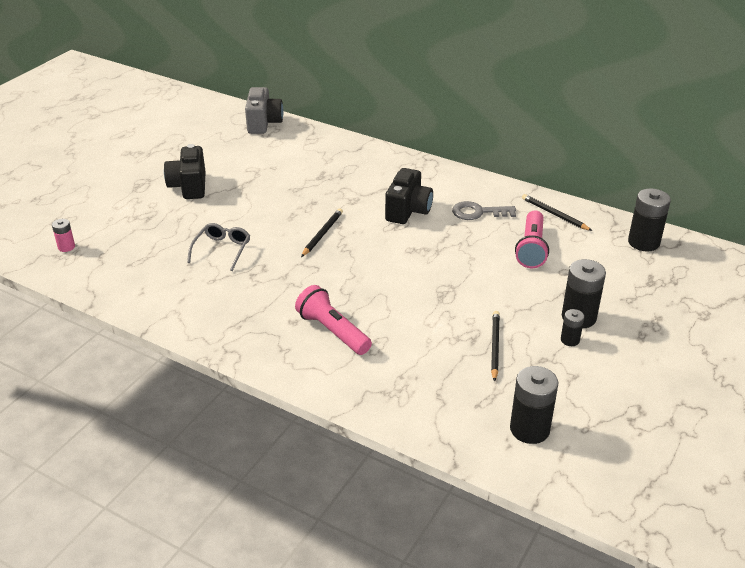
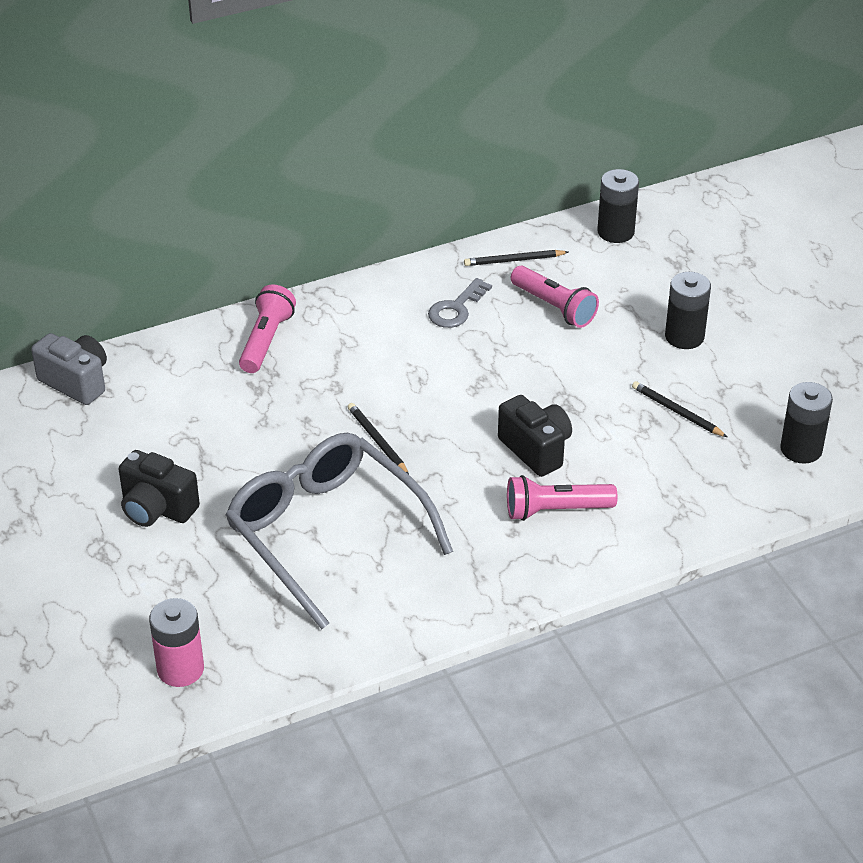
camera: 55 degrees left, 5 degrees up
pink battery [52,219,75,252] -> pink battery [149,598,204,687], size x1.88
grey glasses [187,223,250,271] -> grey glasses [226,433,453,629], size x2.43
black camera [385,168,433,224] -> black camera moved to [498,395,572,477]
black battery [561,309,584,346] -> none
none -> pink flashlight [239,284,296,373]

